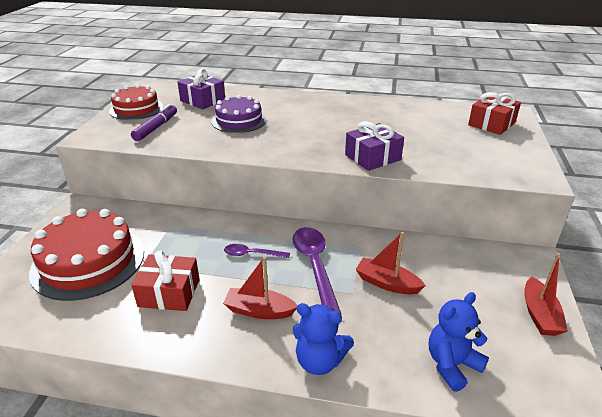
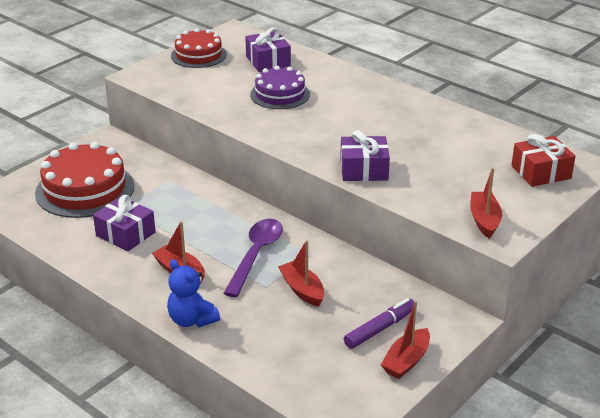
camera: 30 degrees right, 0 degrees up
purple marker [131,104,177,141] -> purple marker moved to [344,298,414,349]
red gift [131,250,200,311] -> purple gift [93,195,156,251]
purple spoon [224,244,290,258] -> none
blue teddy bear [429,292,489,392] -> none
none -> red boat [470,167,502,238]

